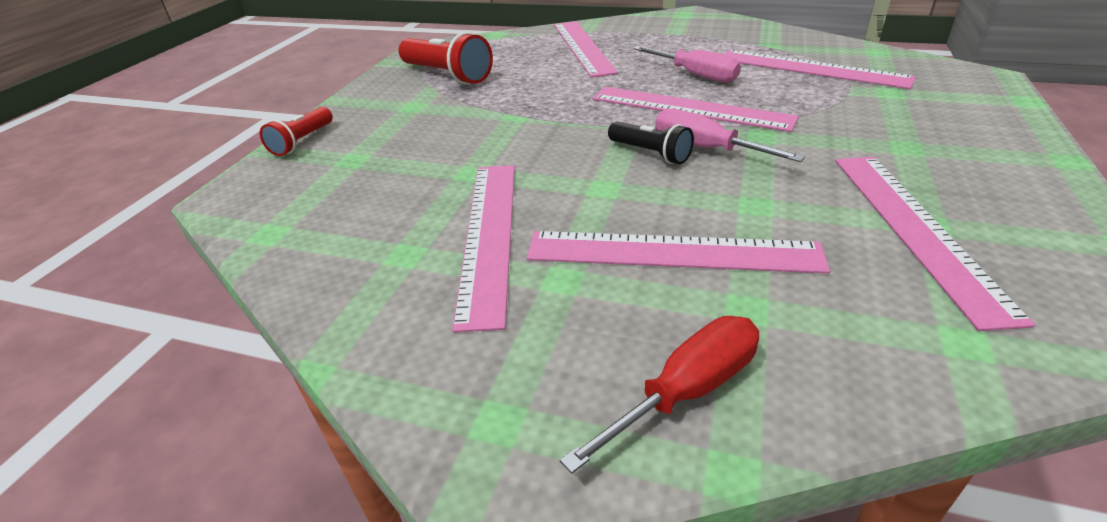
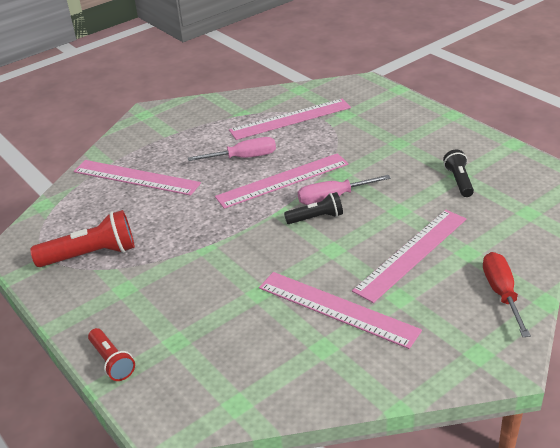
camera: 55 degrees left, 0 degrees up
pink ruler [835,157,1035,331] -> black flashlight [443,150,474,197]

